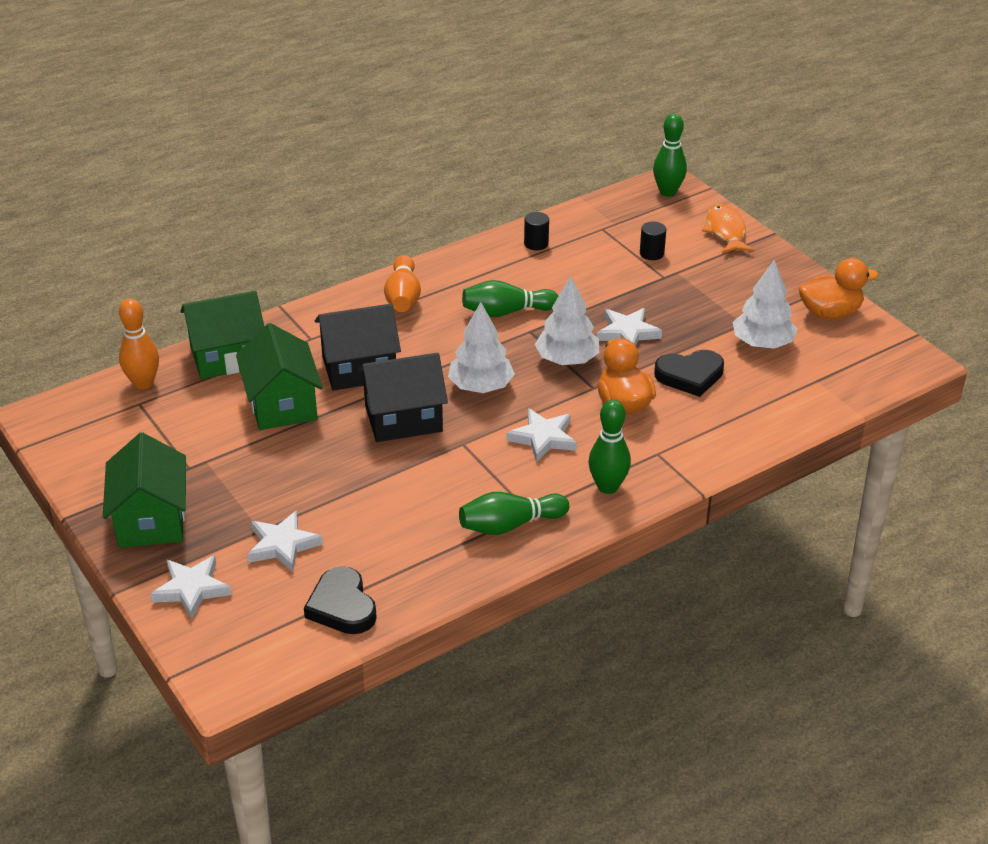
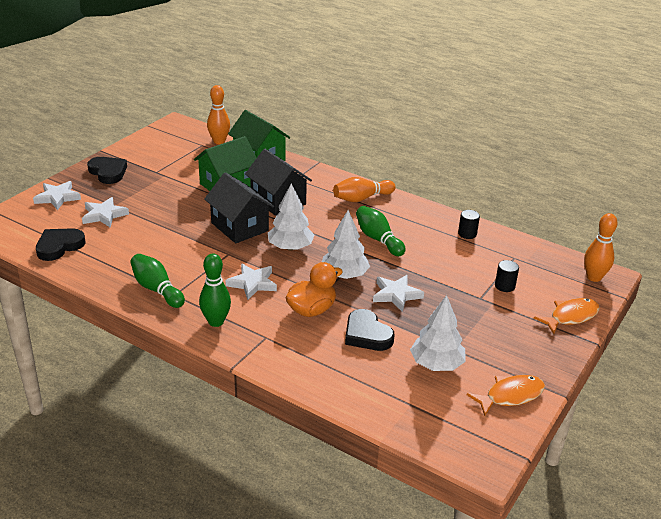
camera: 65 degrees right, 5 degrees down
green house [103,432,186,548] -> black heart [87,157,127,184]
green bowling pin [653,114,687,197] -> orange bowling pin [584,213,618,282]
orange duck [799,258,879,319] -> orange fish [467,375,545,416]

